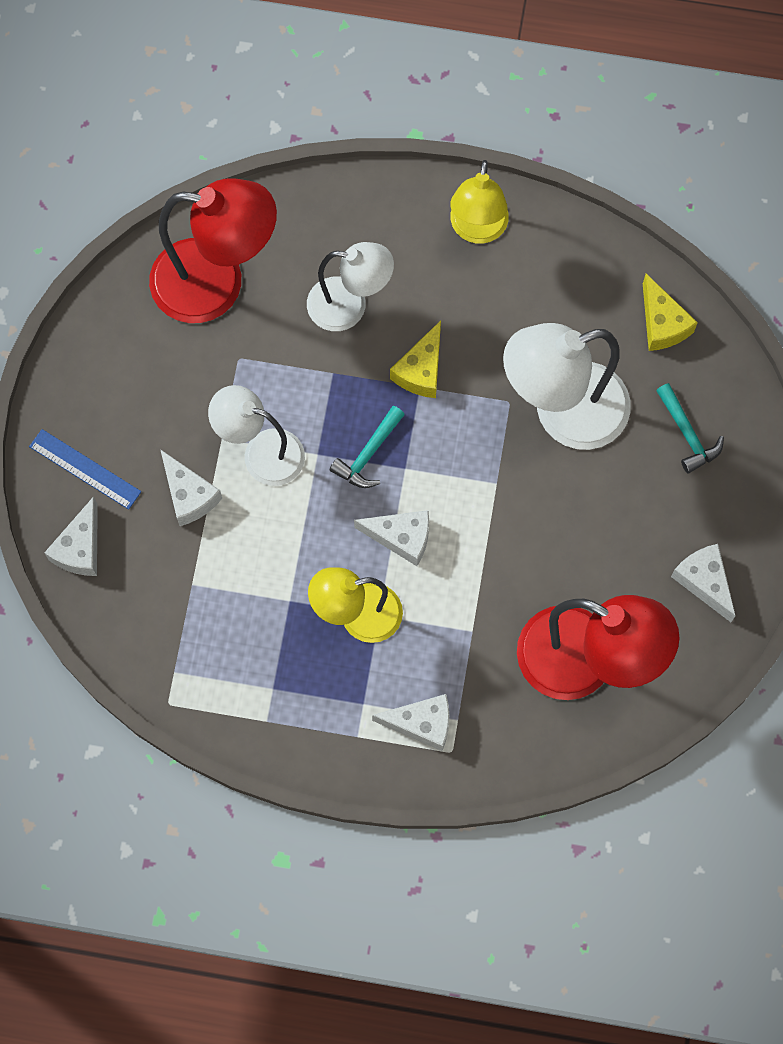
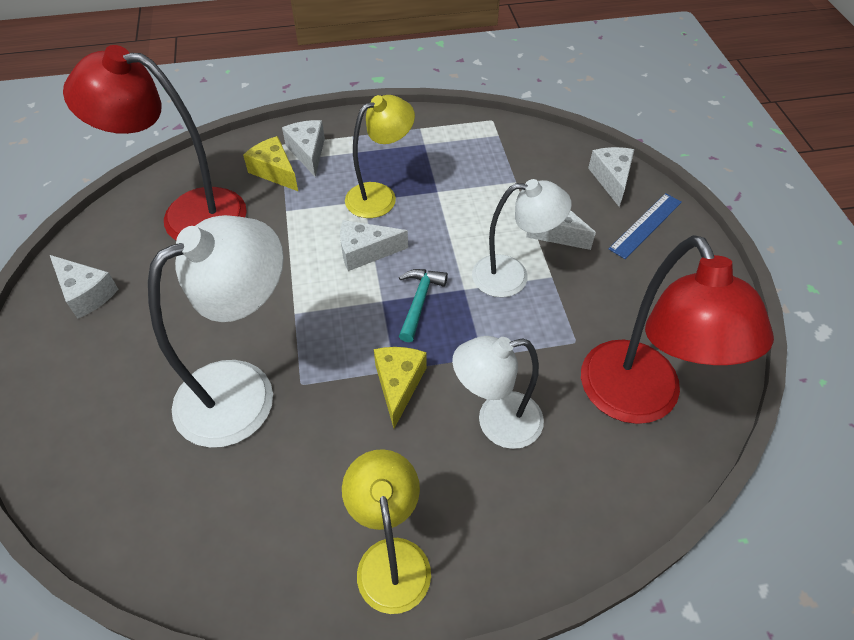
camera: 160 degrees right, 20 degrees down
blue ruler [29,429,141,510] -> blue ruler turned 60 degrees counterclockwise [609,193,682,259]
red lamp [149,178,277,323] -> red lamp turned 90 degrees counterclockwise [581,235,774,424]
white cheese [372,694,449,751] -> white cheese turned 90 degrees clockwise [282,120,325,177]
yellow cheese [643,274,698,351] -> yellow cheese moved to [243,136,298,191]
turquoise hammer [656,383,724,473] -> none

